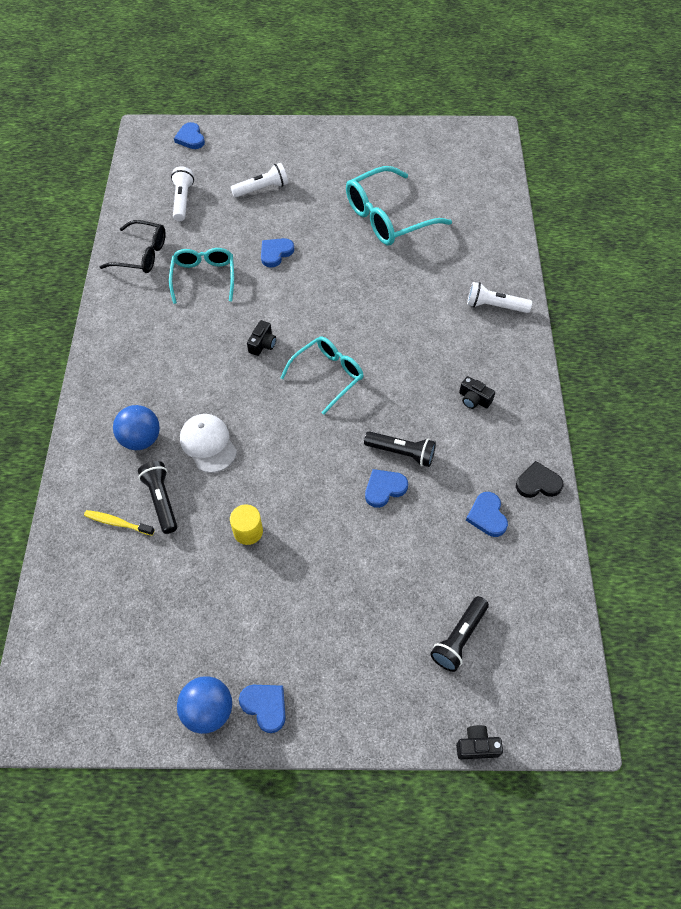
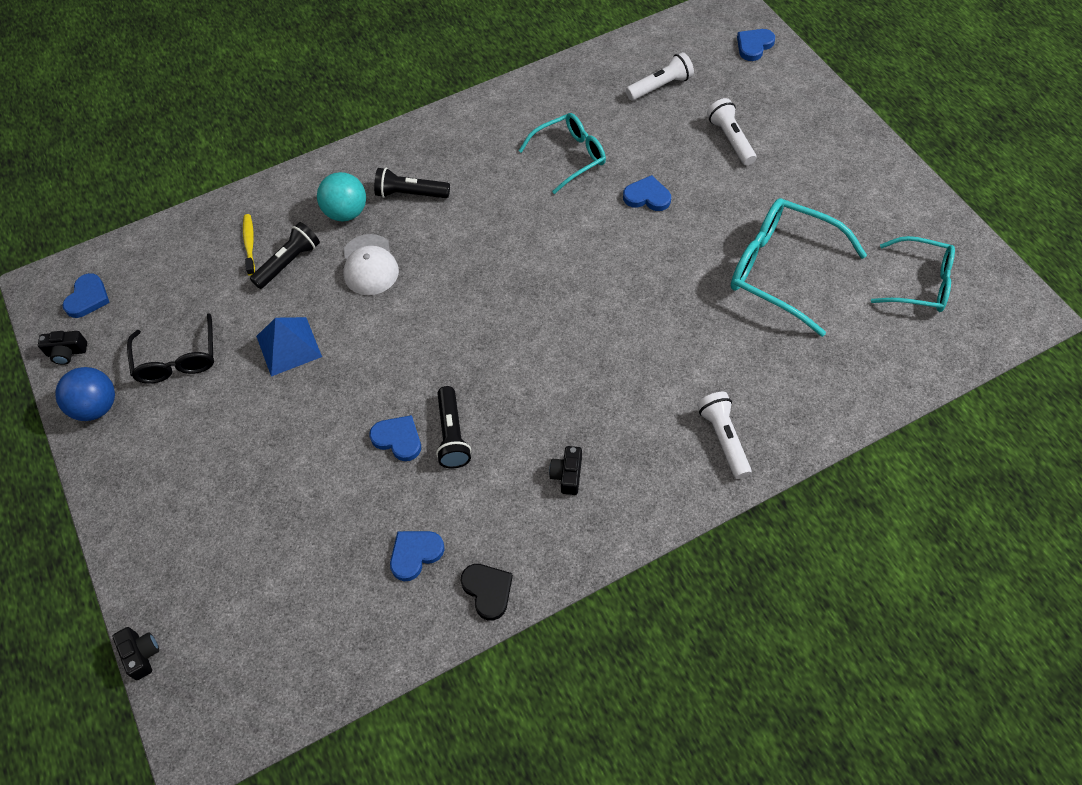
camera: 65 degrees right, 0 degrees up
black glasses [100,220,166,273] -> black glasses moved to [127,313,214,384]
blue ball [113,405,160,450] -> turquoise ball [317,172,366,222]
white cap [180,414,237,473] -> white cap turned 135 degrees clockwise [343,234,399,295]
white flashlight [230,163,288,198] -> white flashlight turned 150 degrees counterclockwise [707,98,757,165]
yellow cylinder [230,504,263,545] -> blue pyramid [256,317,322,377]
blue heart [239,685,286,733] -> blue heart moved to [63,273,110,318]
black camera [247,320,276,356] -> black camera moved to [38,331,87,365]
turquoise glasses [280,337,364,415] -> turquoise glasses moved to [871,236,955,312]
black flashlight [430,596,489,672] -> black flashlight moved to [374,168,450,198]

